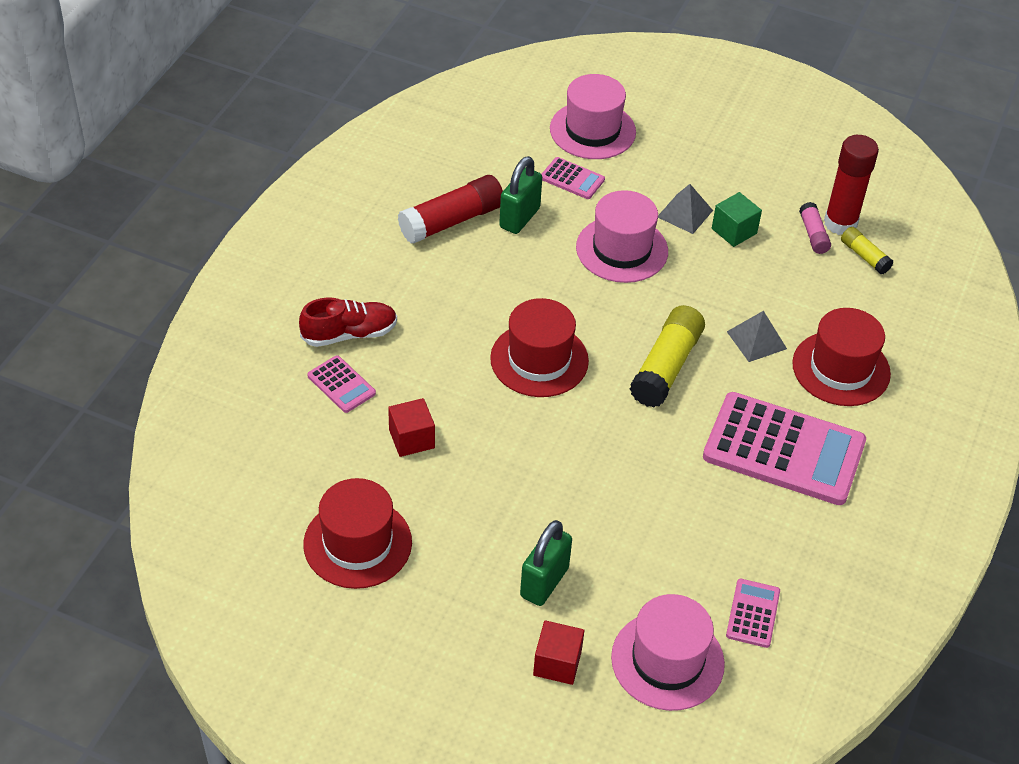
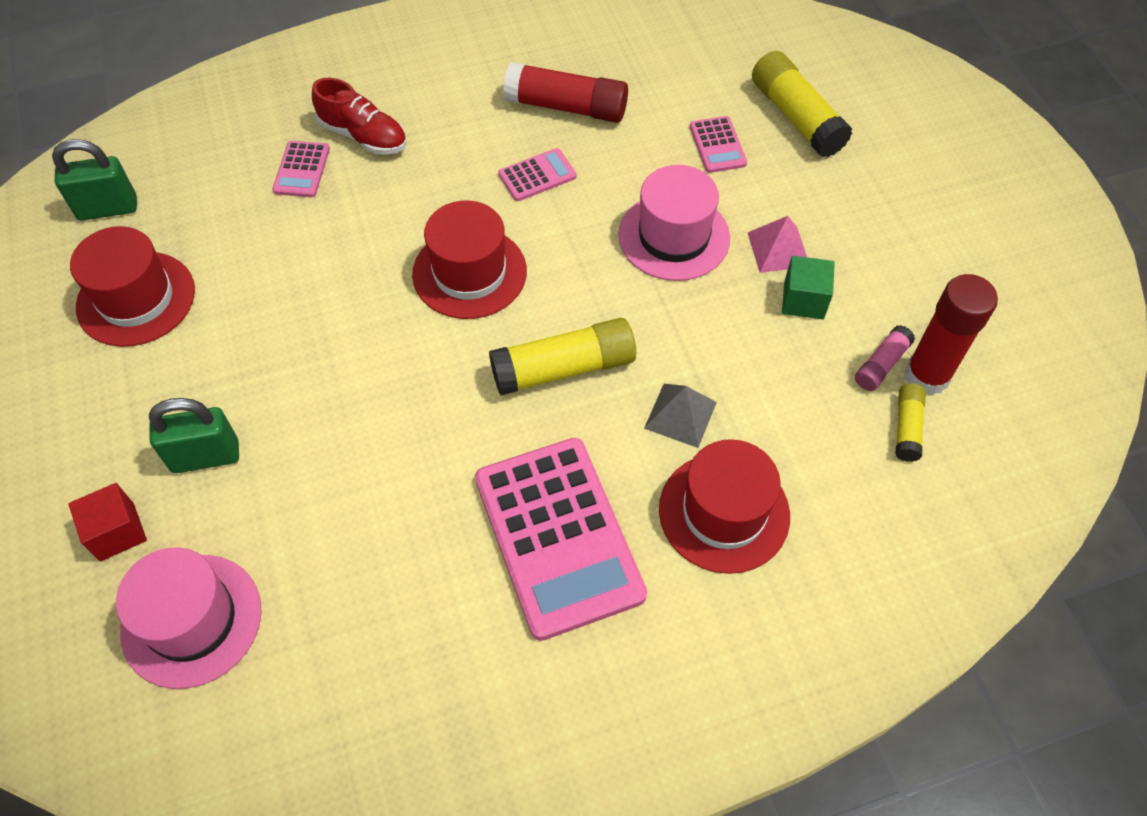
camera: 50 degrees right, 10 degrees up
red cube [388,398,435,457] -> none
green padlock [499,156,542,234] -> green padlock moved to [52,139,137,221]
pink hat [550,74,636,159] -> yellow glue stick [752,51,852,157]
grey pyramid [658,184,713,234] -> pink pyramid [748,216,807,273]
pink calculator [726,579,780,648] -> pink calculator moved to [498,148,577,201]

